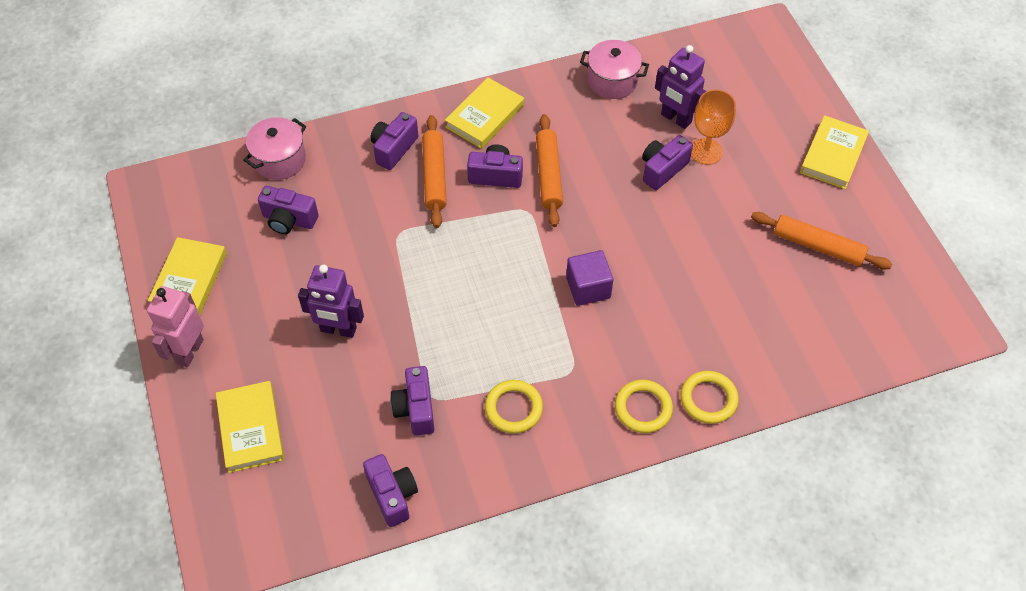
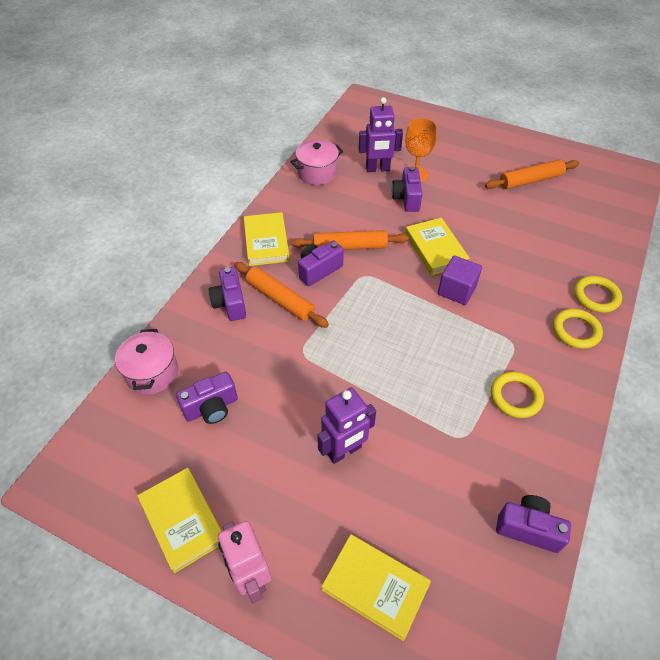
camera: 45 degrees left, 5 degrees down
purple camera [390,366,434,436] -> none
orange rolling pin [536,114,563,227] -> orange rolling pin turned 45 degrees counterclockwise [292,230,409,250]
yellow book [800,115,869,189] -> yellow book moved to [405,218,470,276]

